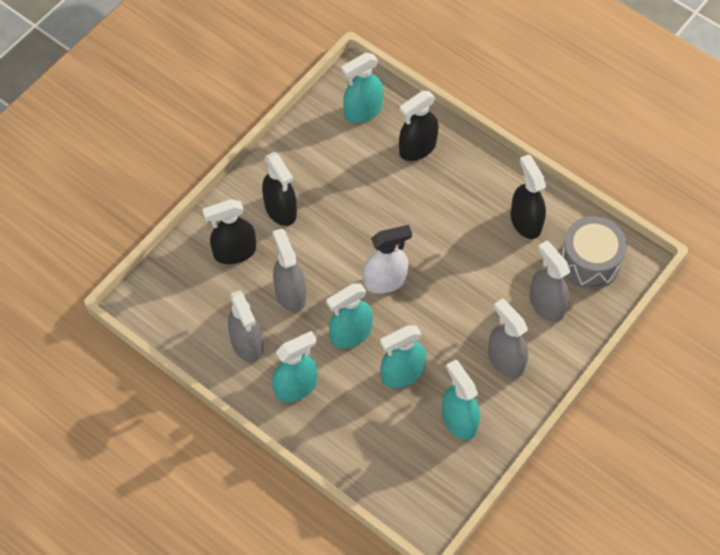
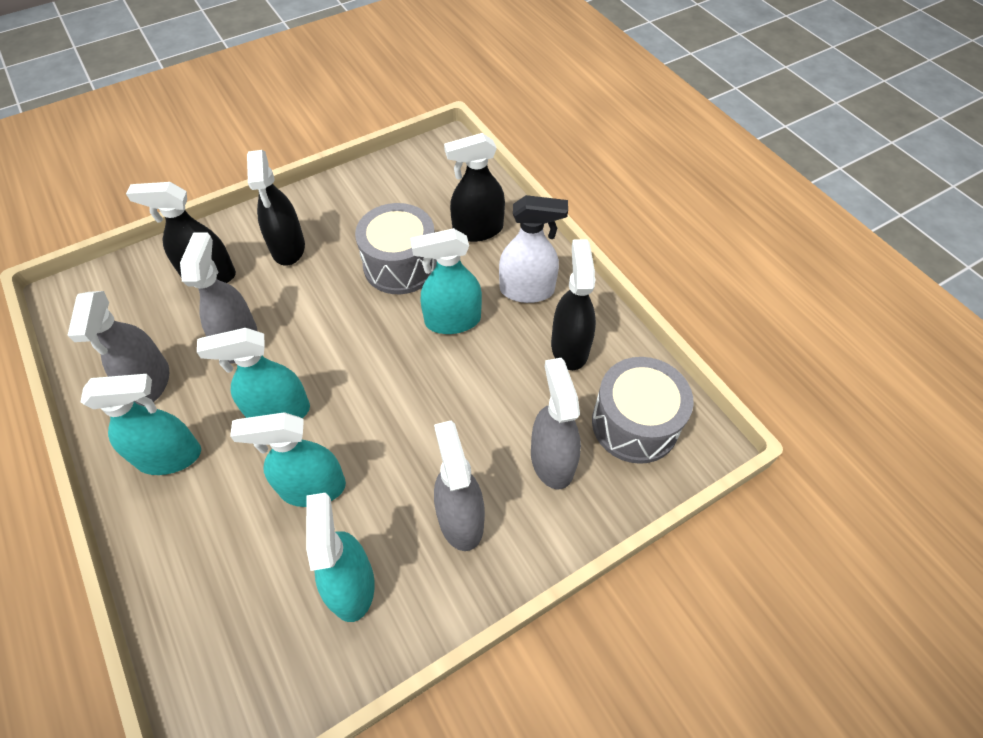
camera: 20 degrees right, 5 degrees down
turquoise spray bottle [341,53,384,123] -> turquoise spray bottle moved to [410,228,482,334]
white spray bottle [363,225,412,294] -> white spray bottle moved to [499,195,568,303]
none -> grey drum [355,203,437,294]

